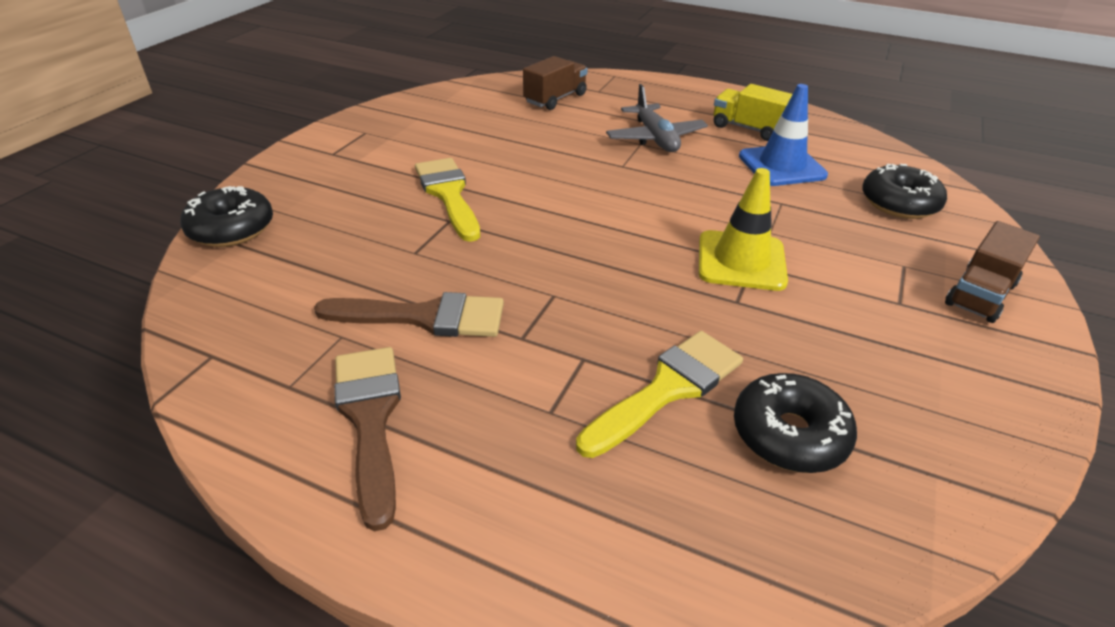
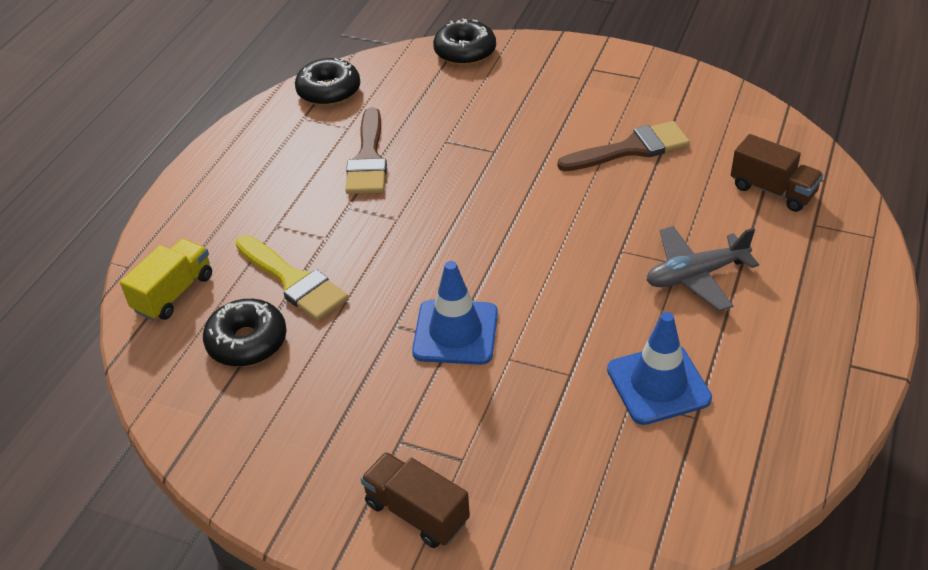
camera: 90 degrees right, 5 degrees up
brown brush [334,347,401,531] -> brown brush moved to [557,121,690,171]
yellow brush [415,158,480,242] -> none
yellow traffic cone [699,168,788,291] -> blue traffic cone [412,261,498,365]
yellow truck [713,84,792,141] -> yellow truck moved to [120,239,212,320]
black donut [862,164,947,219] -> black donut moved to [295,58,360,106]

